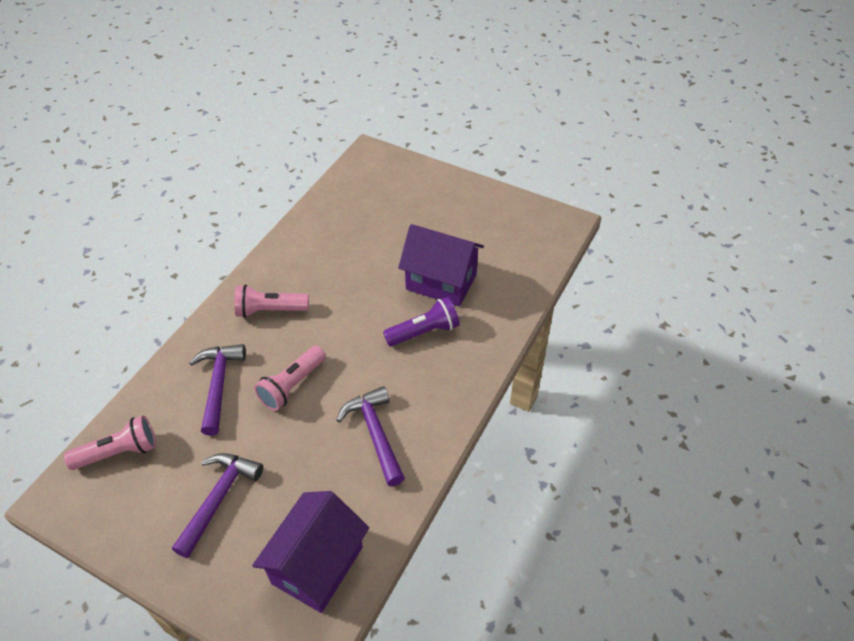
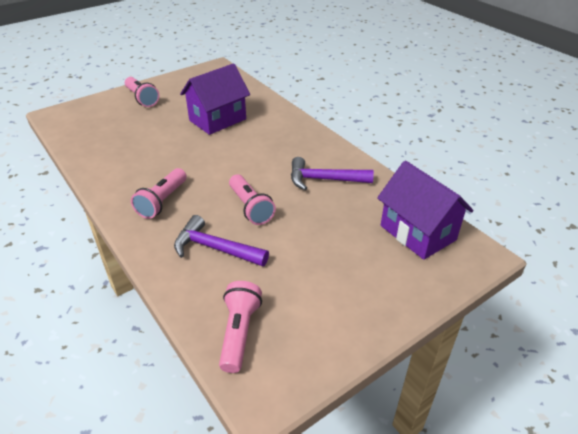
camera: 65 degrees left, 10 degrees down
purple hammer [172,453,263,558] -> none
purple flashlight [383,297,460,346] -> none
none -> pink flashlight [125,77,159,107]

